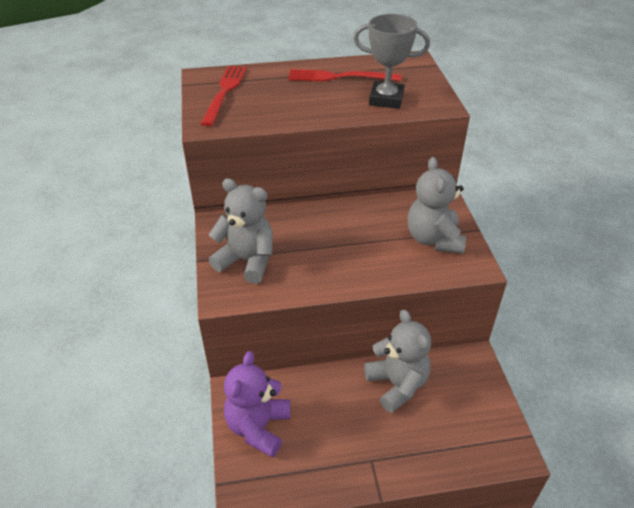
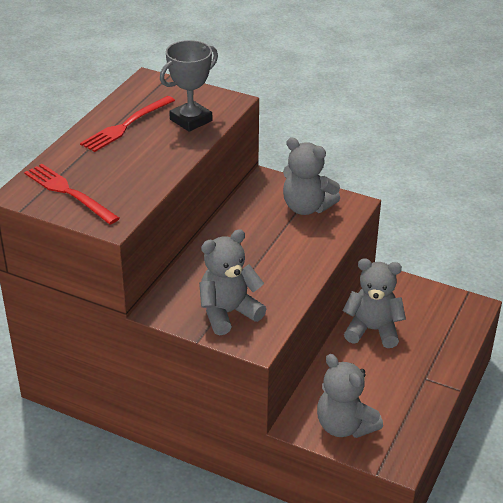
camera: 55 degrees left, 5 degrees down
purple teddy bear [224,351,290,458] -> grey teddy bear [317,354,383,438]

